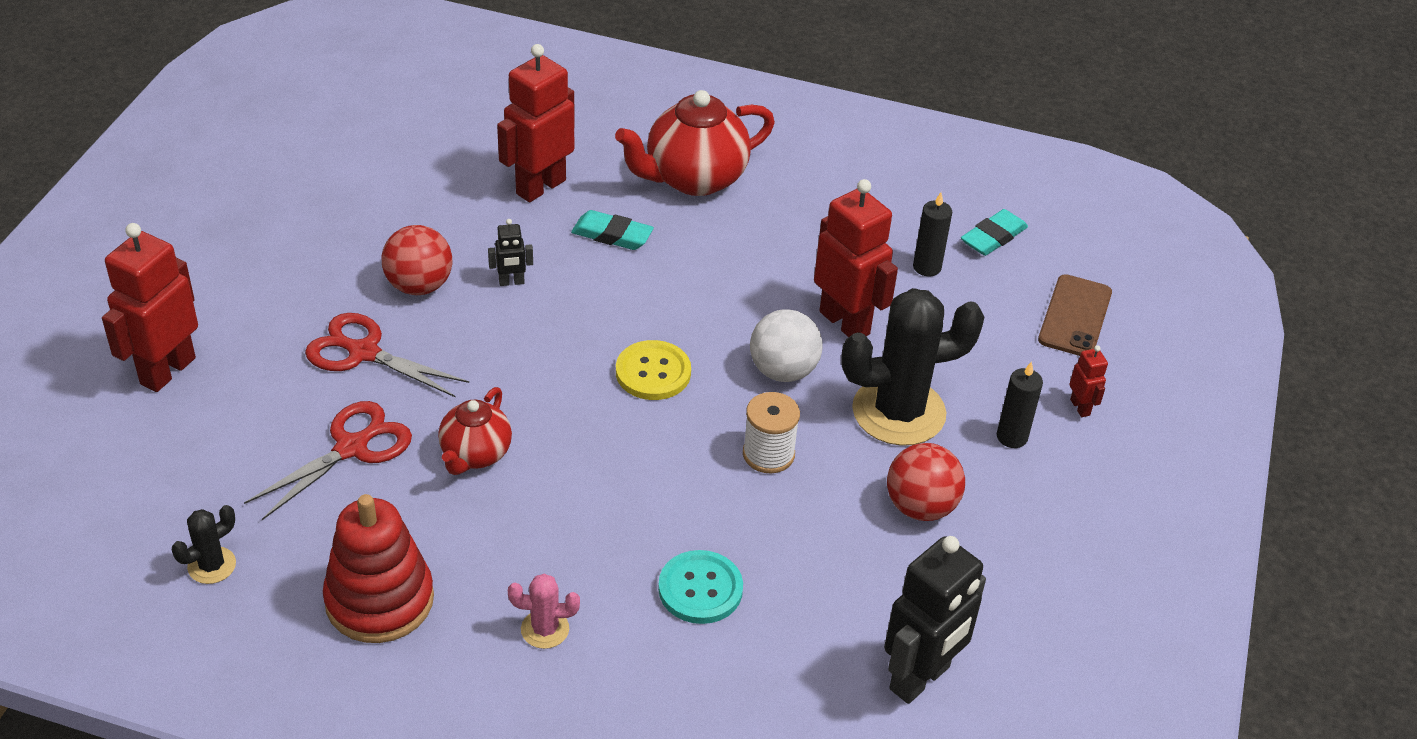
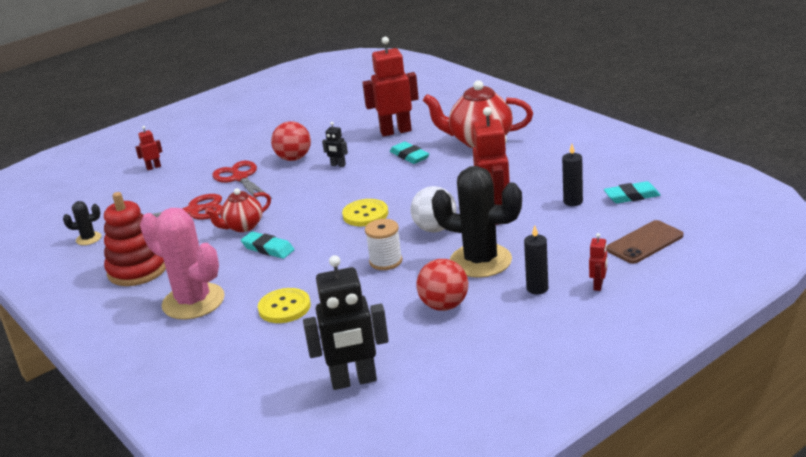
camera: 40 degrees right, 15 degrees down
red robot [102,223,198,392] -> red robot [135,126,163,170], size x0.45
pink cactus [508,573,580,649] -> pink cactus [140,208,225,320], size x2.20
turquoise button [658,550,743,624] -> yellow button [258,288,311,323]
none -> turquoise eraser [241,231,294,259]

